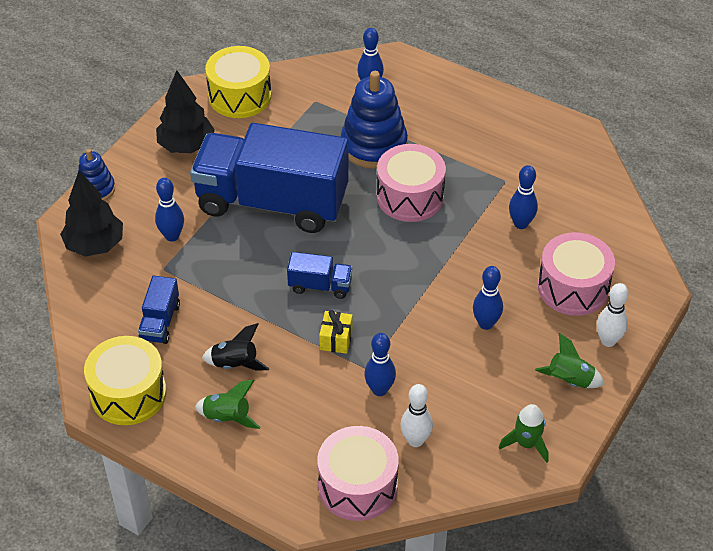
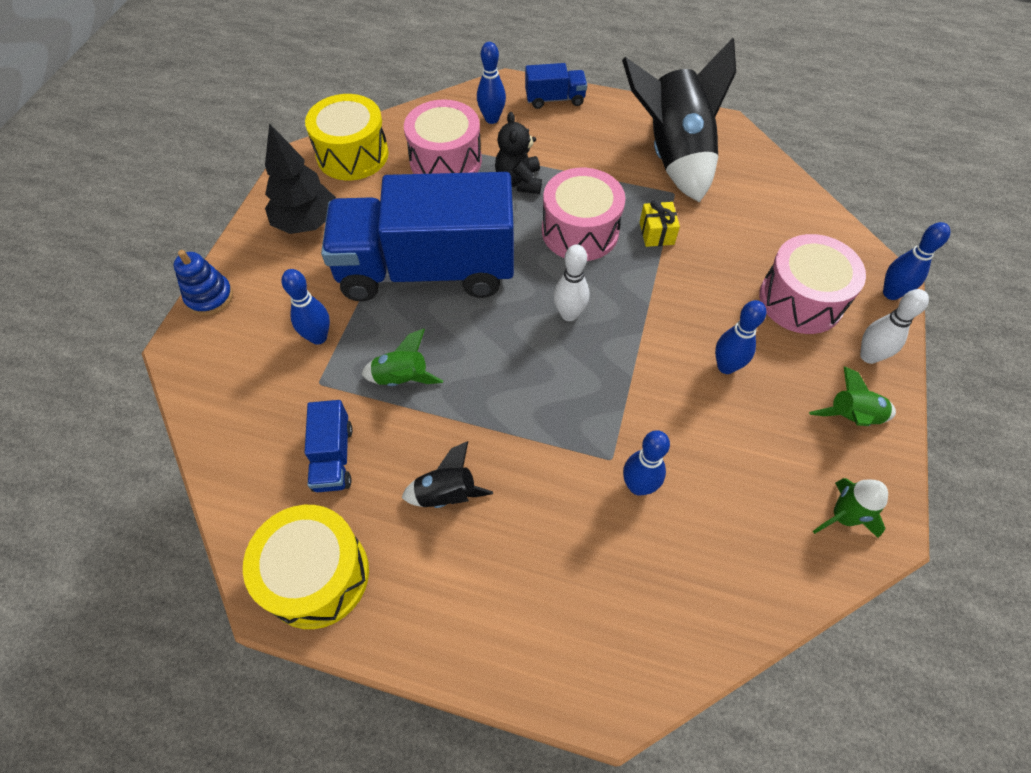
camera: 15 degrees left, 10 degrees up
black tree [60,171,123,256] -> none
green rocket [195,380,261,429] -> green rocket moved to [361,329,443,386]
blue truck [287,252,353,299] -> blue truck moved to [525,63,587,109]
pink drum [317,426,399,521] -> pink drum moved to [404,99,482,174]
yellow gift [319,310,353,354] -> yellow gift moved to [640,200,680,247]
blue stacking toy [341,71,408,169] -> black teddy bear [495,112,542,194]
white bowling pin [400,384,433,447] -> white bowling pin moved to [554,244,589,321]
blue bowling pin [509,165,538,229] -> blue bowling pin moved to [883,222,950,300]
none -> black rocket [622,38,736,202]

